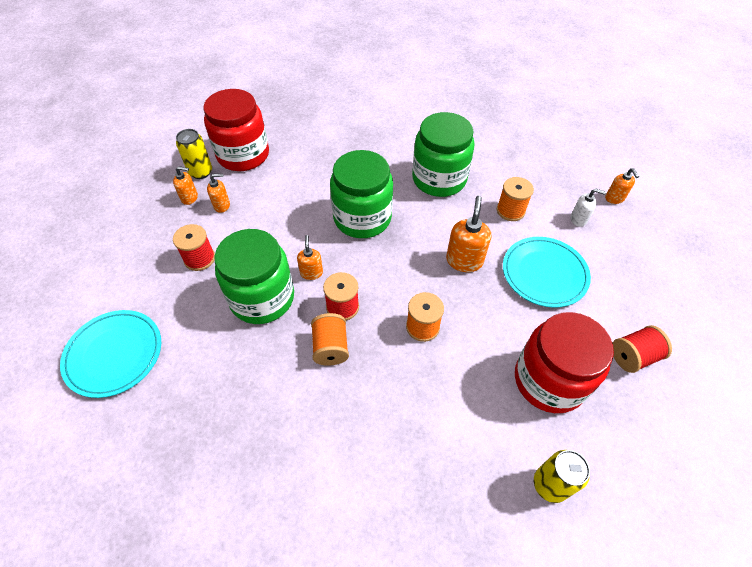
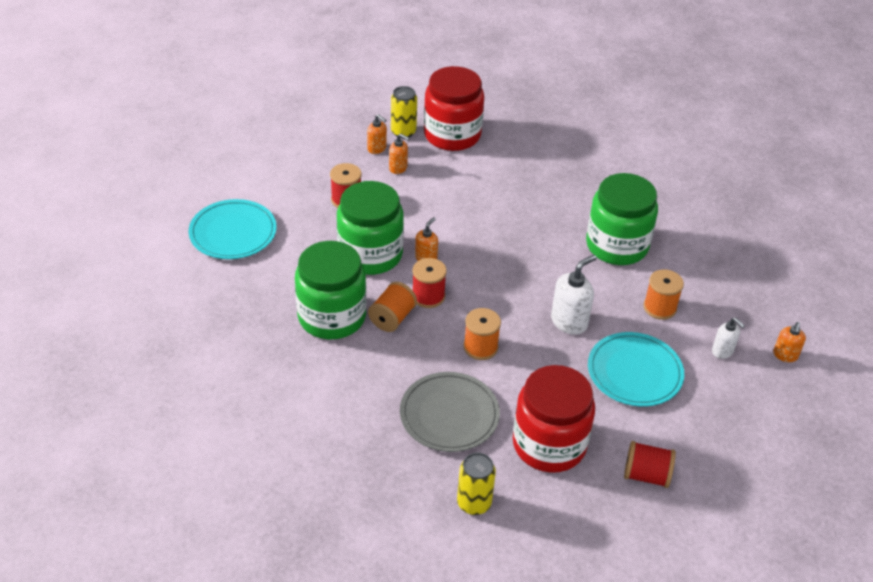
camera: 35 degrees right, 10 degrees down
green jar [330,150,393,238] -> green jar moved to [295,241,366,339]
orange soap dispenser [446,196,491,272] -> white soap dispenser [551,254,597,335]
none -> grey plate [400,372,500,452]

